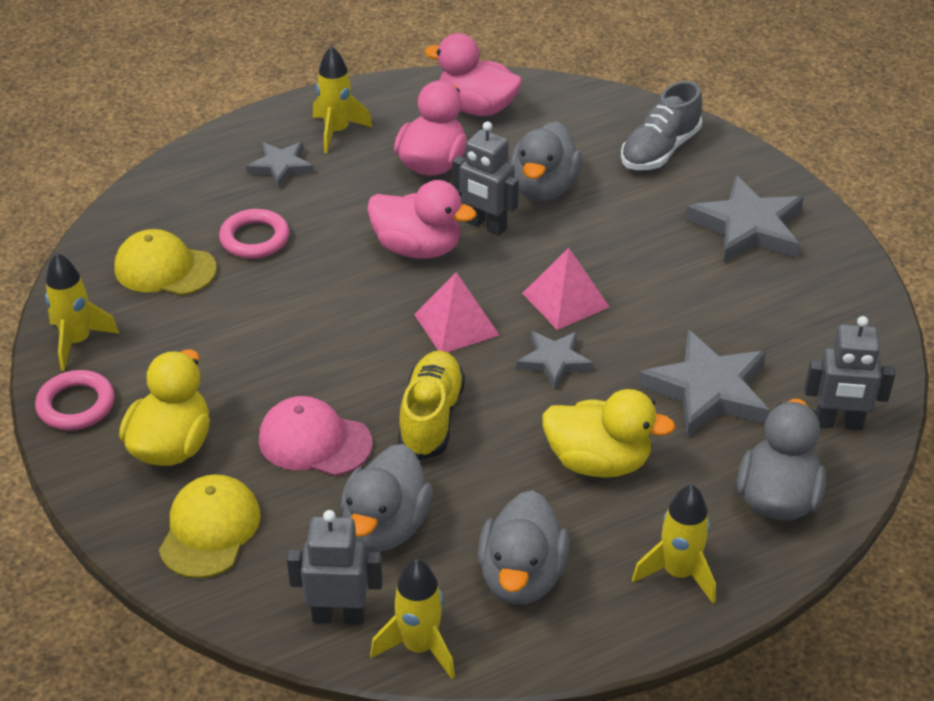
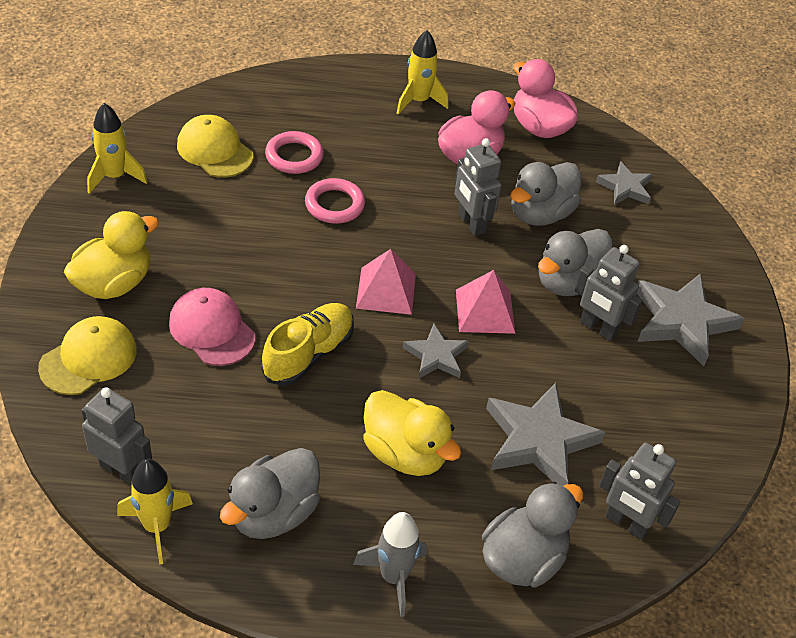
camera: 25 degrees right, 5 degrees up
pink ring [35,370,115,430] -> pink ring moved to [305,178,365,224]
grey star [246,142,314,188] -> grey star moved to [596,161,653,205]
grey duck [340,444,433,552] -> grey duck moved to [538,229,612,296]
pink duck [367,180,477,259] -> none
grey shoe [621,81,702,170] -> none
yellow rocket [632,484,716,603] -> grey rocket [353,512,427,617]
none -> grey robot [575,245,643,341]

